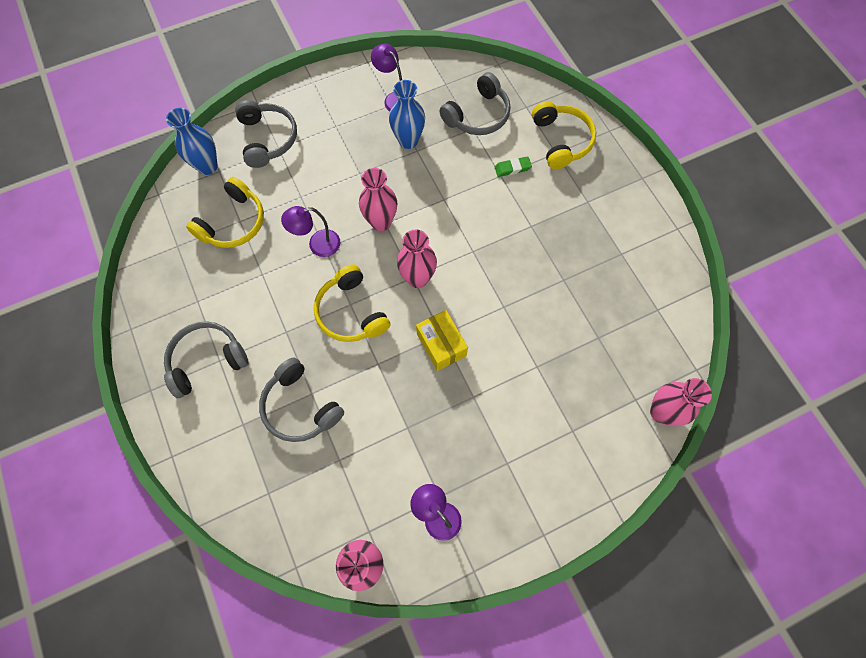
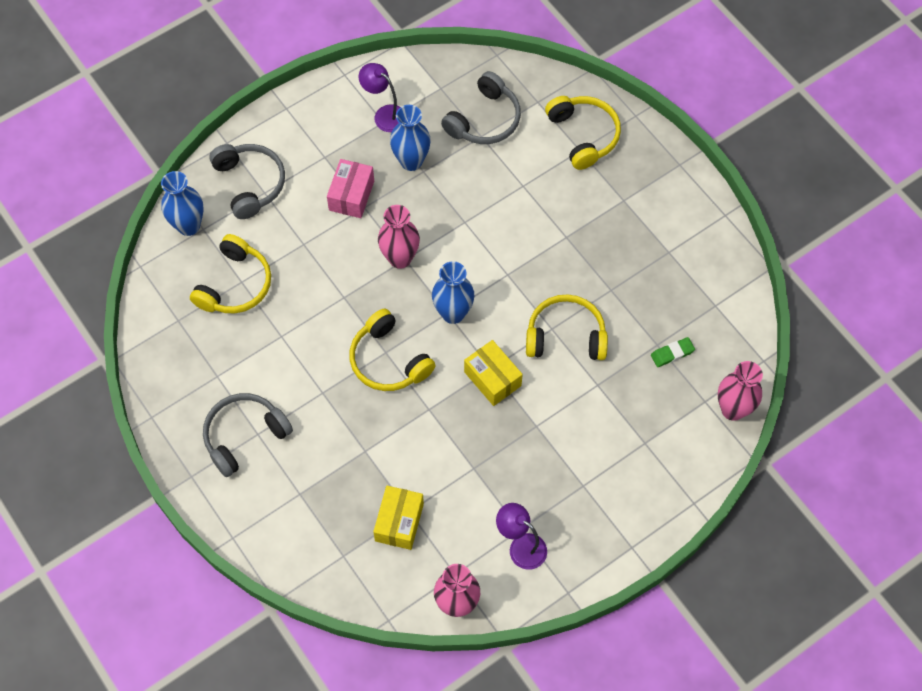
camera: 10 degrees left, 5 degrees down
grey headphones [259,357,344,442] -> none
purple lamp [281,206,340,257] -> none
pink vase [397,229,437,288] -> blue vase [432,261,474,324]
green eraser [495,156,532,177] -> green eraser moved to [651,337,695,367]
none -> pink box [327,159,374,218]
none -> yellow box [373,486,424,550]
none -> yellow headphones [526,294,608,360]

